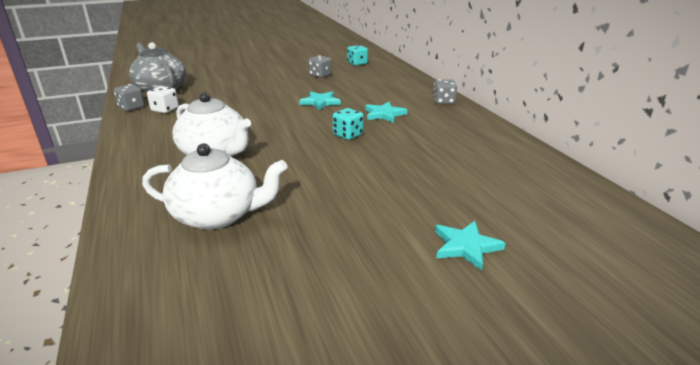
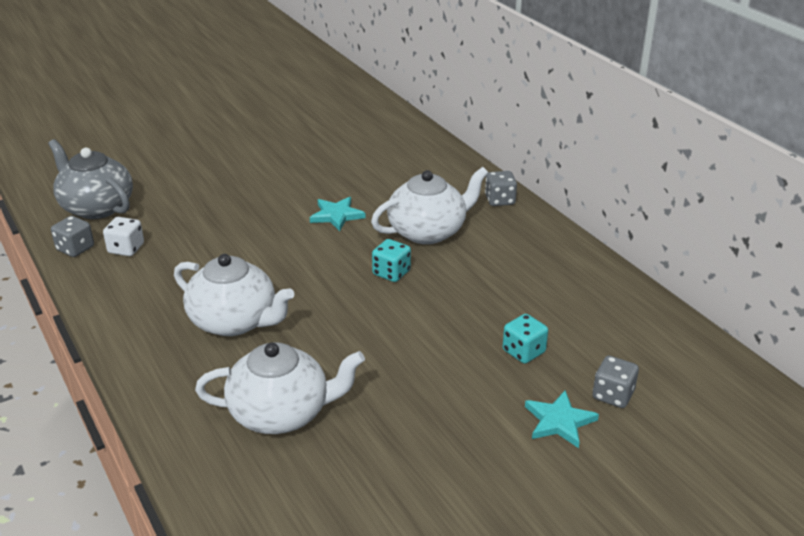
camera: 10 degrees left, 5 degrees up
grey dice [308,55,332,78] -> grey dice moved to [593,356,639,408]
turquoise dice [347,45,368,66] -> turquoise dice moved to [503,314,548,364]
turquoise star [365,102,407,123] -> white teapot [371,167,488,244]

